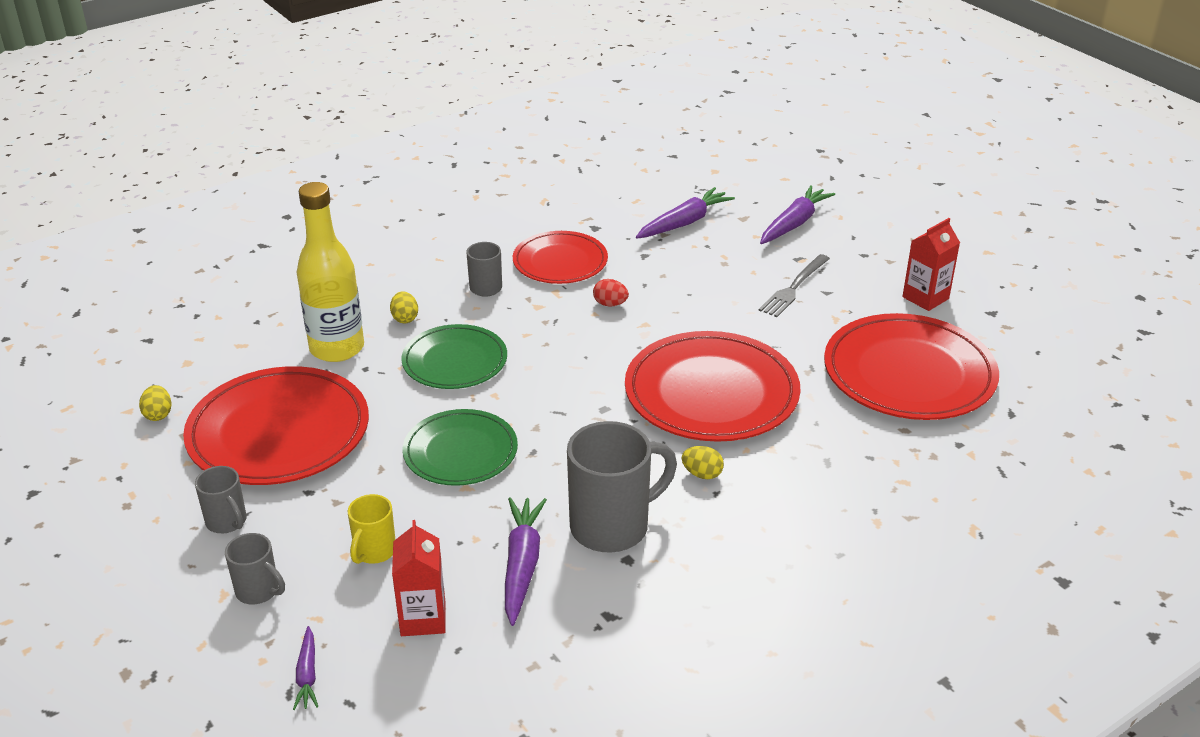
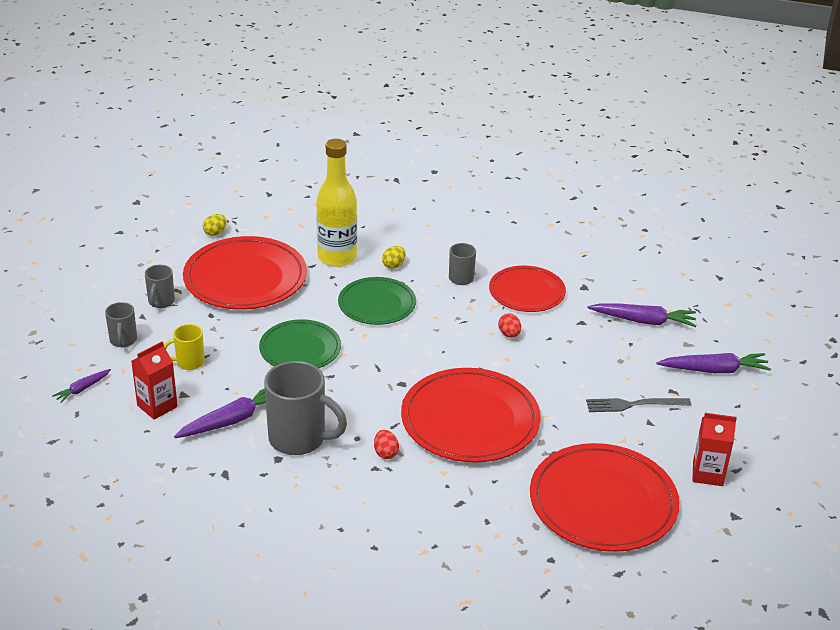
camera: 50 degrees right, 0 degrees up
yellow egg [682,446,724,479] -> red egg [374,430,399,459]

